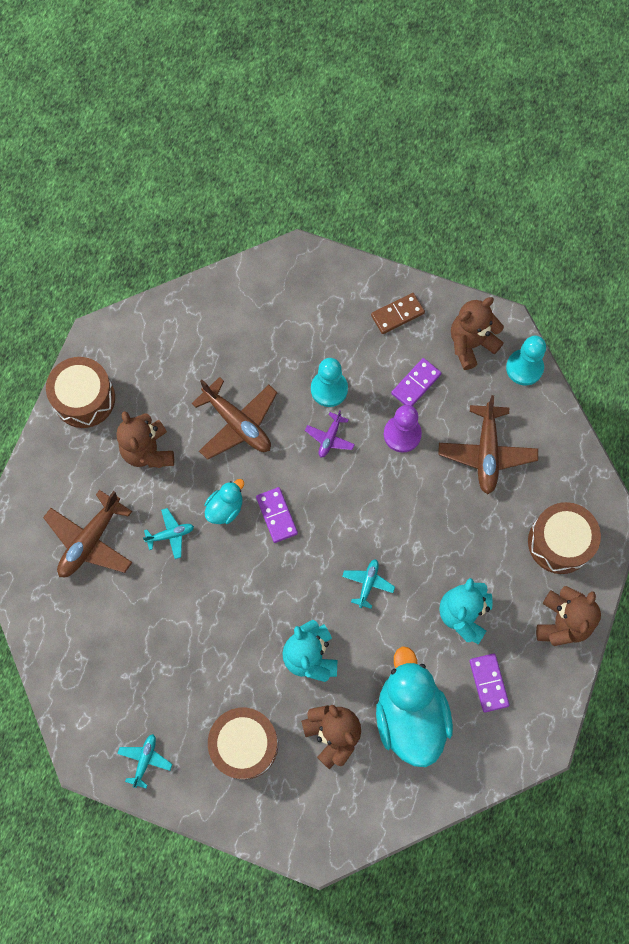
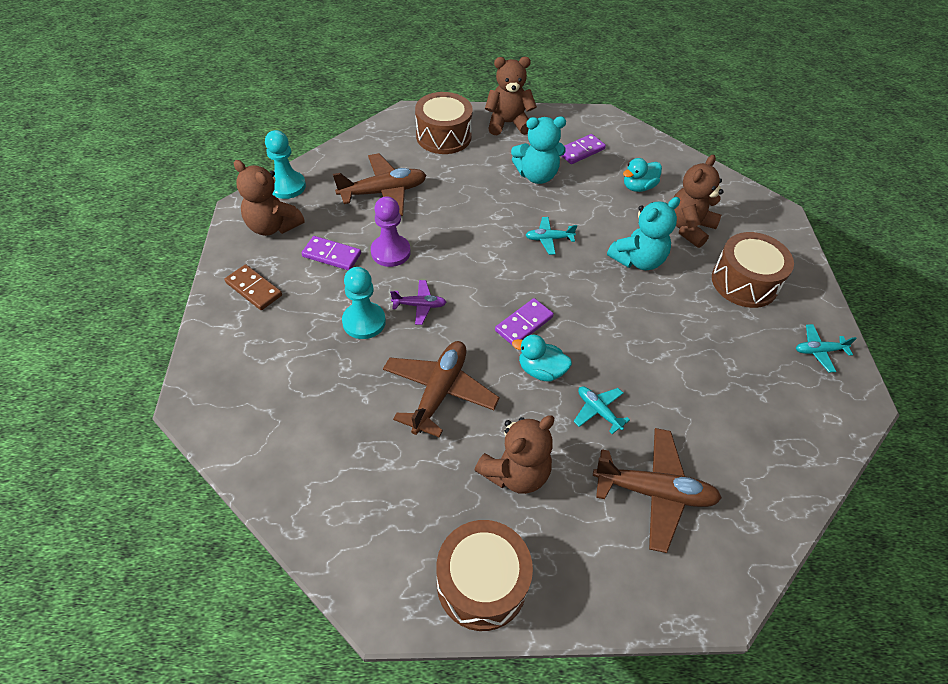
camera: 115 degrees left, 20 degrees down
turquoise duck [376,646,453,767] -> turquoise duck [623,158,662,192], size x0.49

